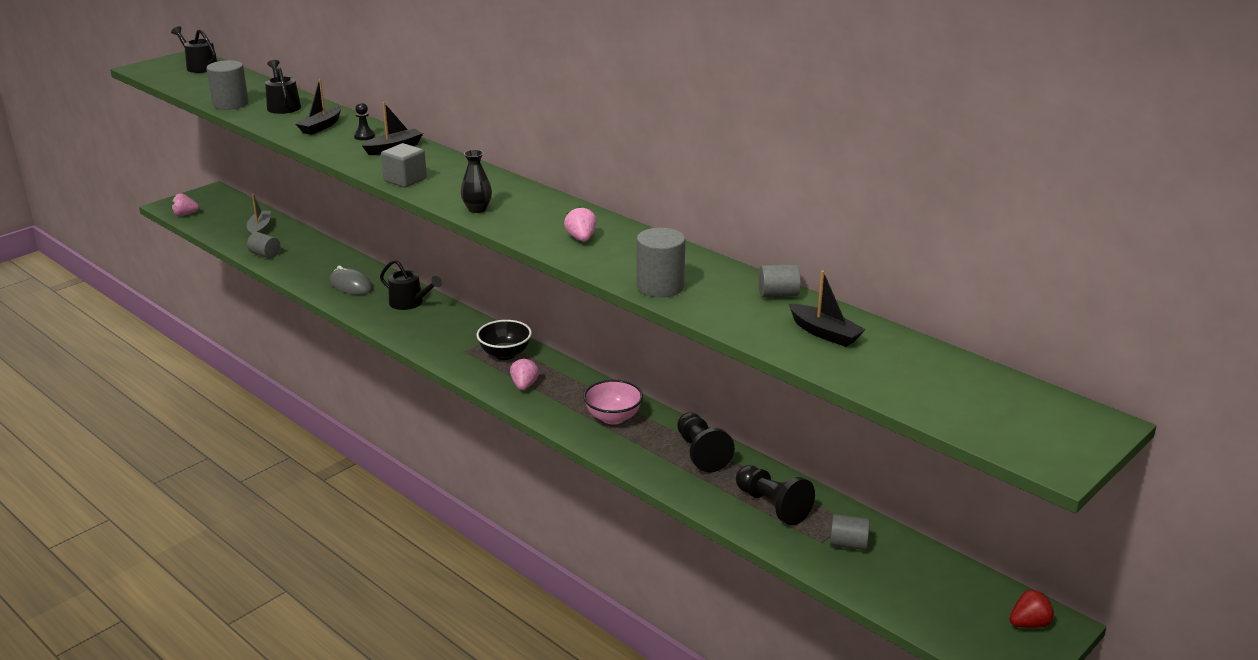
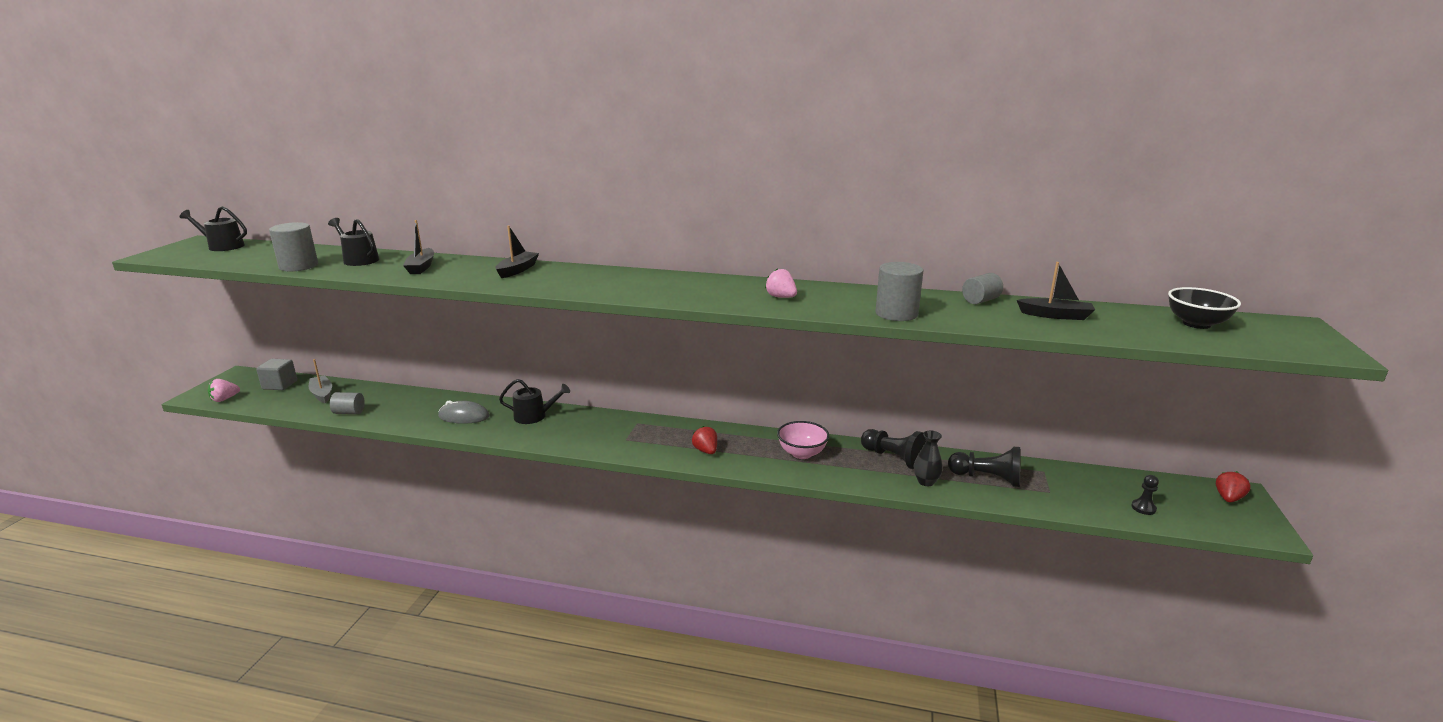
camera: 30 degrees left, 5 degrees down
black pawn [354,102,375,140] -> black pawn moved to [1131,475,1159,515]
grey cube [381,143,427,188] -> grey cube moved to [256,359,297,390]
black vase [460,150,492,213] -> black vase moved to [914,431,943,486]
black bowl [477,320,532,360] -> black bowl moved to [1168,287,1241,329]
pink strawberry [510,358,539,390] -> red strawberry [692,426,717,454]
grey cylinder [830,514,870,550] -> none

